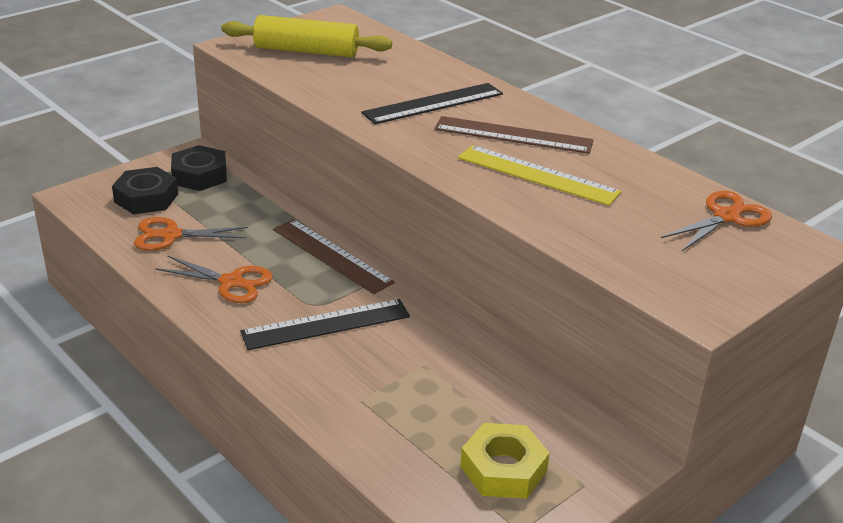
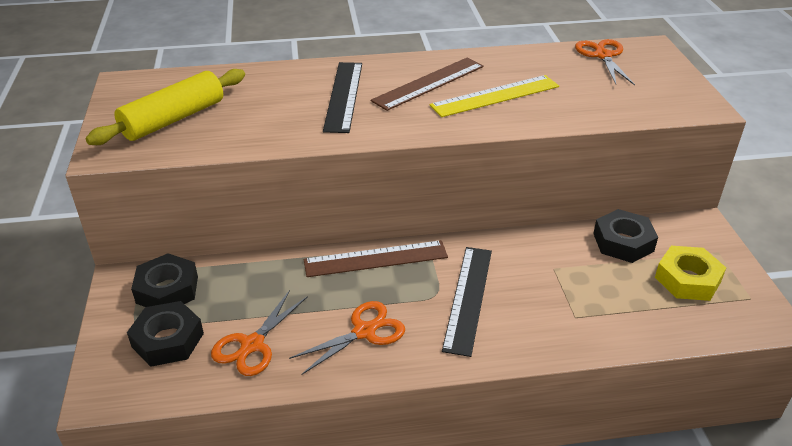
camera: 55 degrees left, 5 degrees up
none -> black nut [593,209,658,263]

